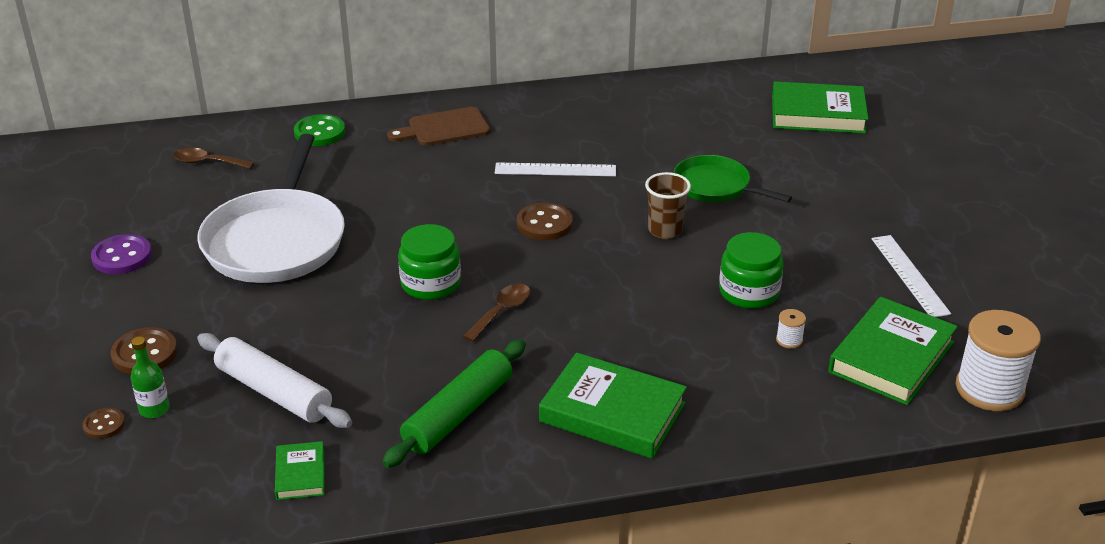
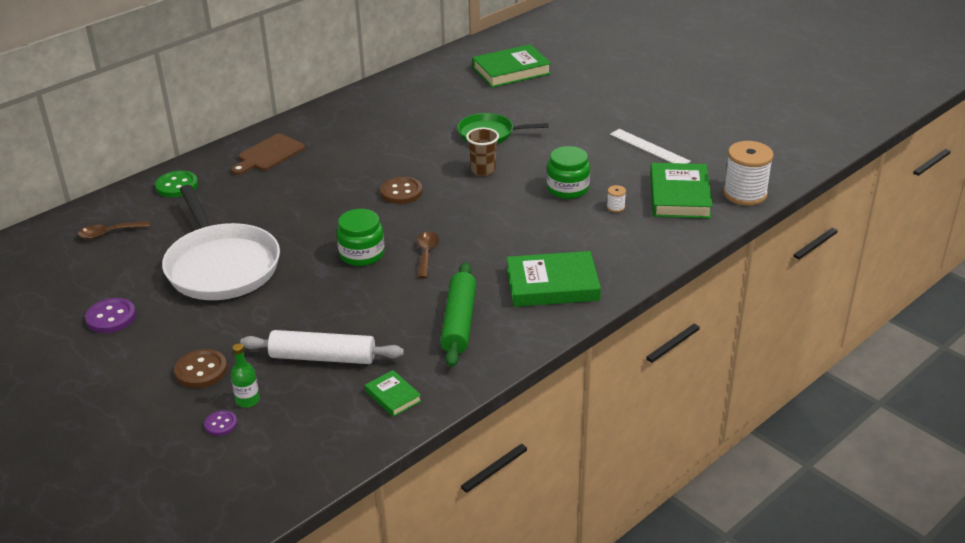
camera: 30 degrees left, 0 degrees up
brown button [83,408,125,439] -> purple button [204,410,237,436]
white ruler [495,163,616,176] -> none

